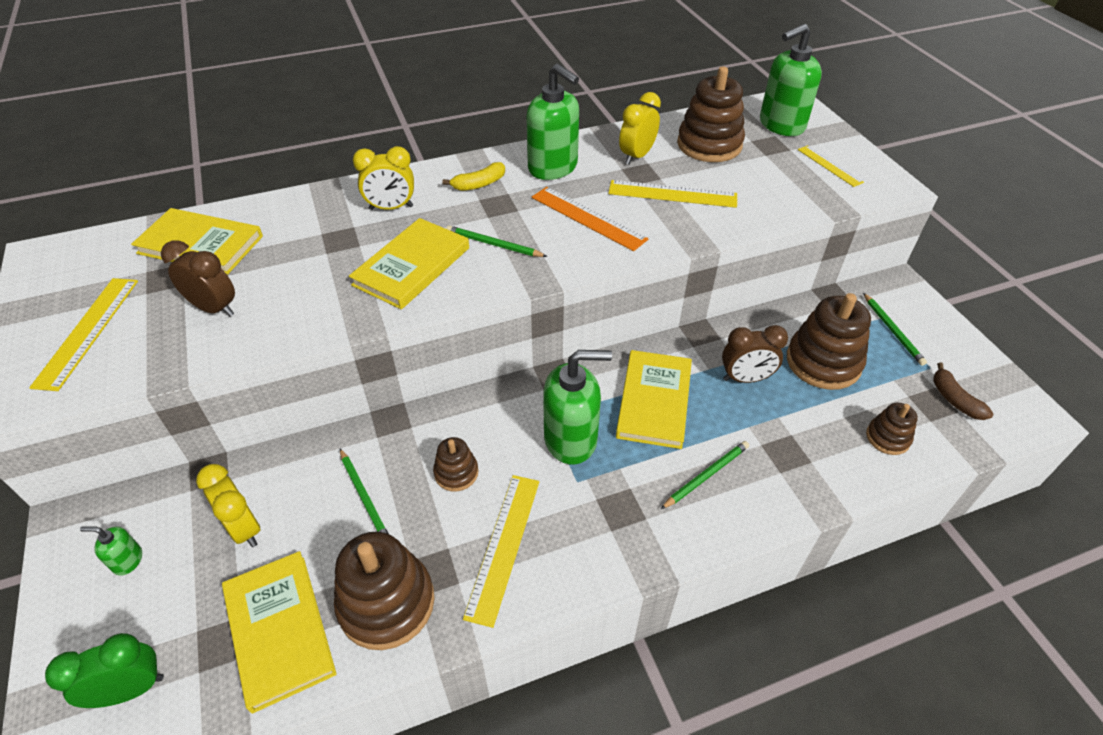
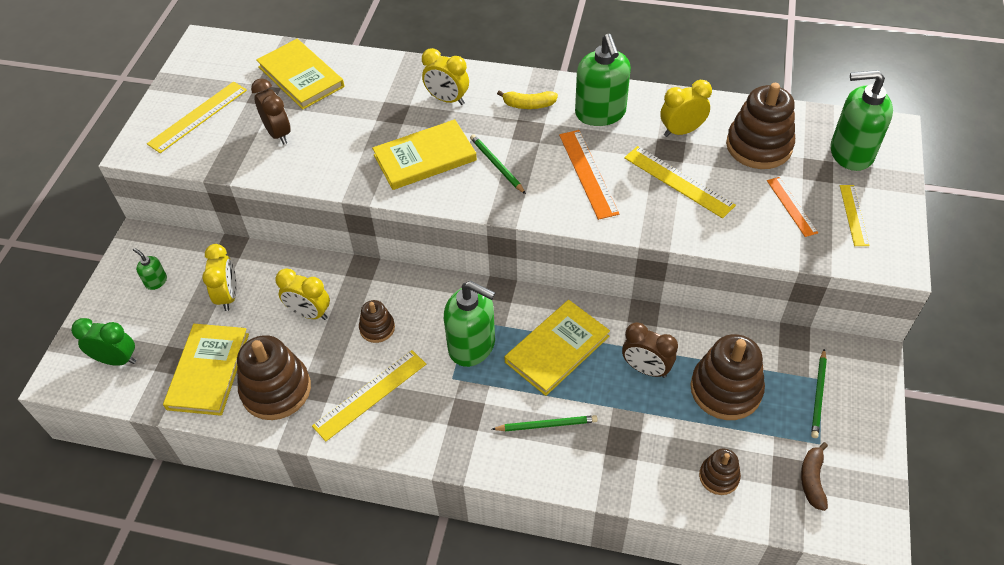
camera: 35 degrees right, 5 degrees up
green pencil [340,449,389,534] -> yellow clock [275,268,330,320]
none -> orange ruler [767,177,818,237]

